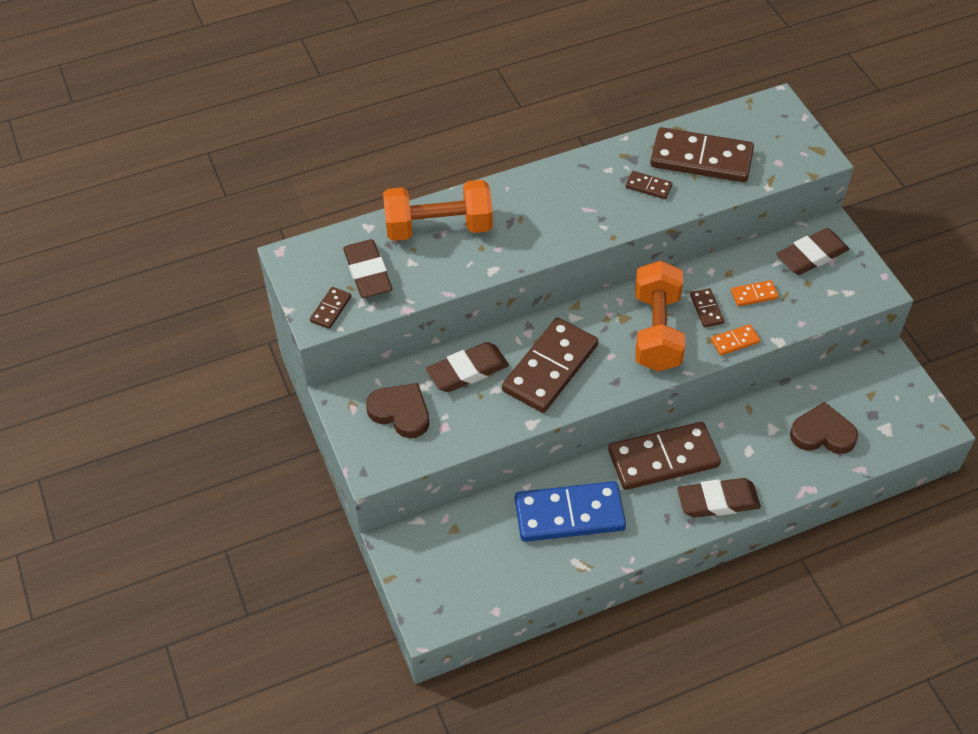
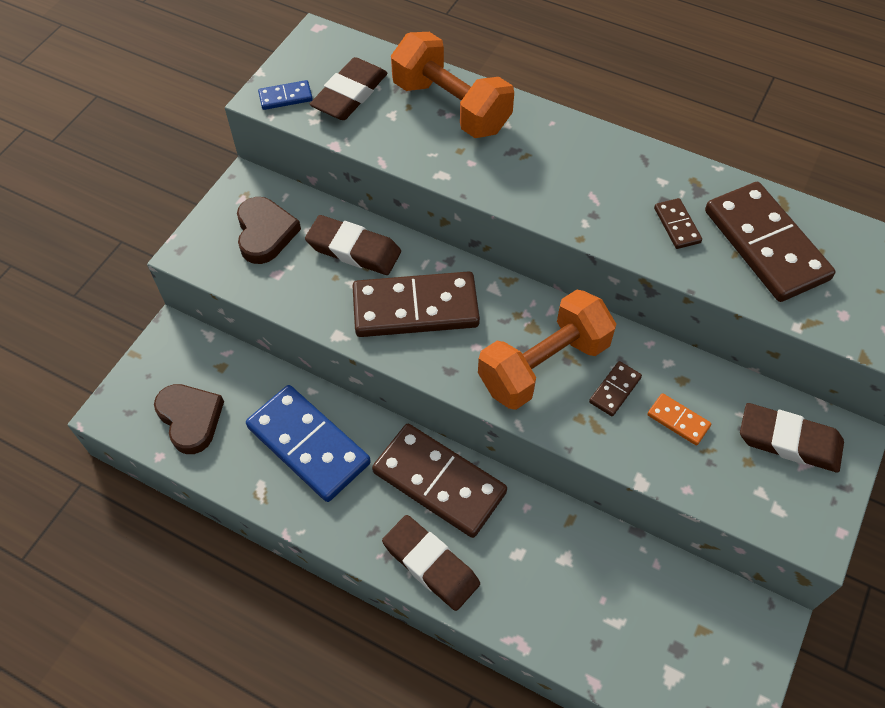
camera: 50 degrees right, 5 degrees up
brown domino [310,287,351,329] -> blue domino [258,80,313,110]
orange domino [711,324,760,355] -> none
brown heart [790,402,858,454] -> brown heart moved to [154,384,224,454]

